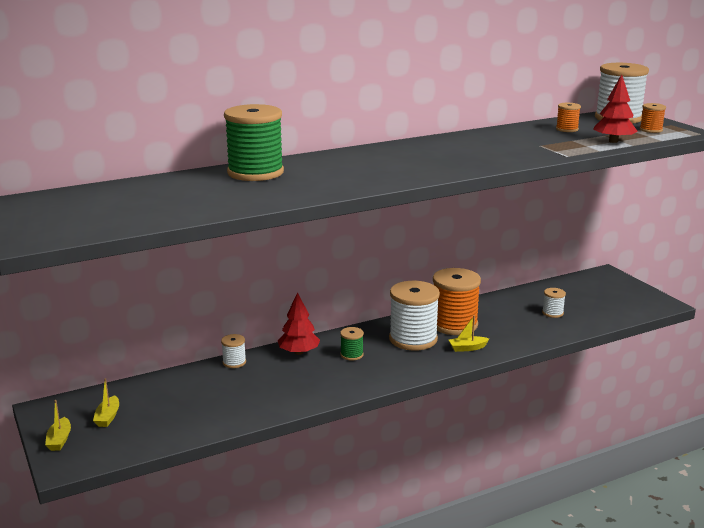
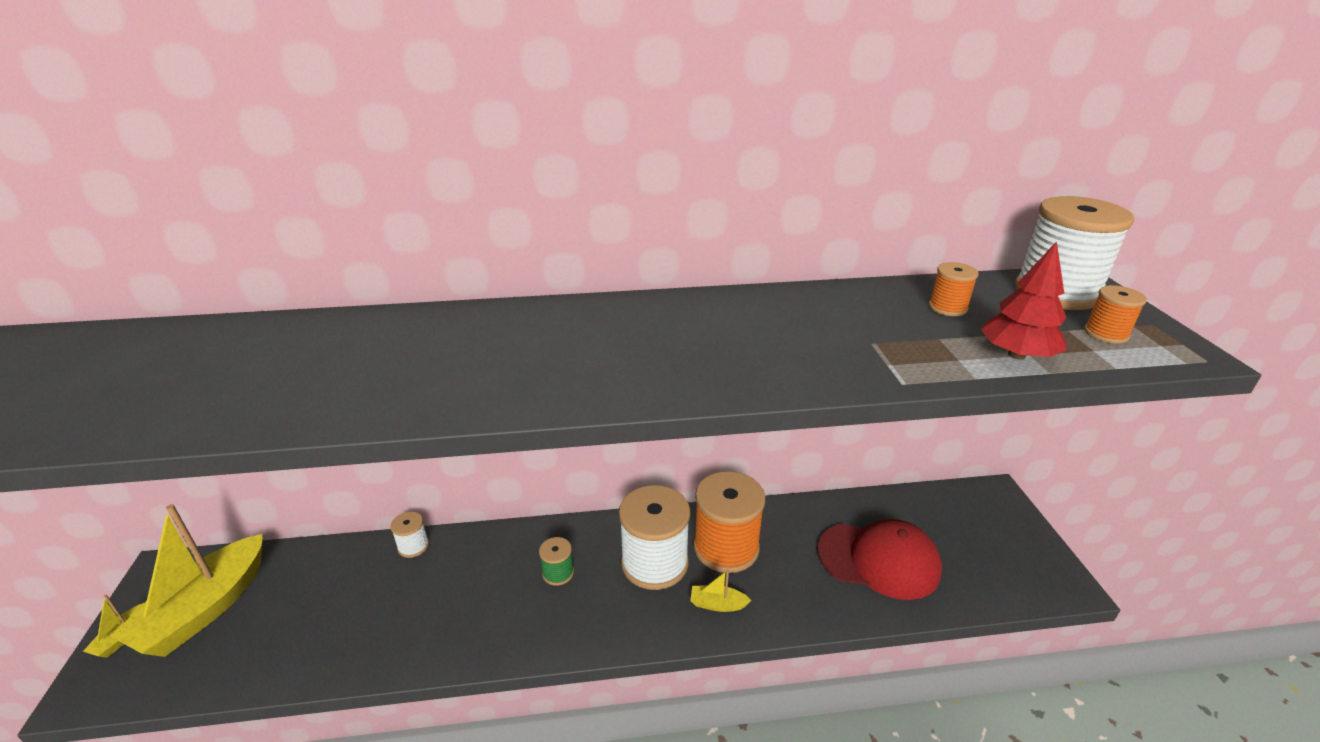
camera: 20 degrees right, 10 degrees up
yellow boat [93,378,119,427] -> yellow boat [111,504,263,657], size x2.41
green spool [224,104,284,181] -> none
red tree [278,292,320,355] -> none
white spool [542,288,566,318] -> red cap [817,519,942,600]

